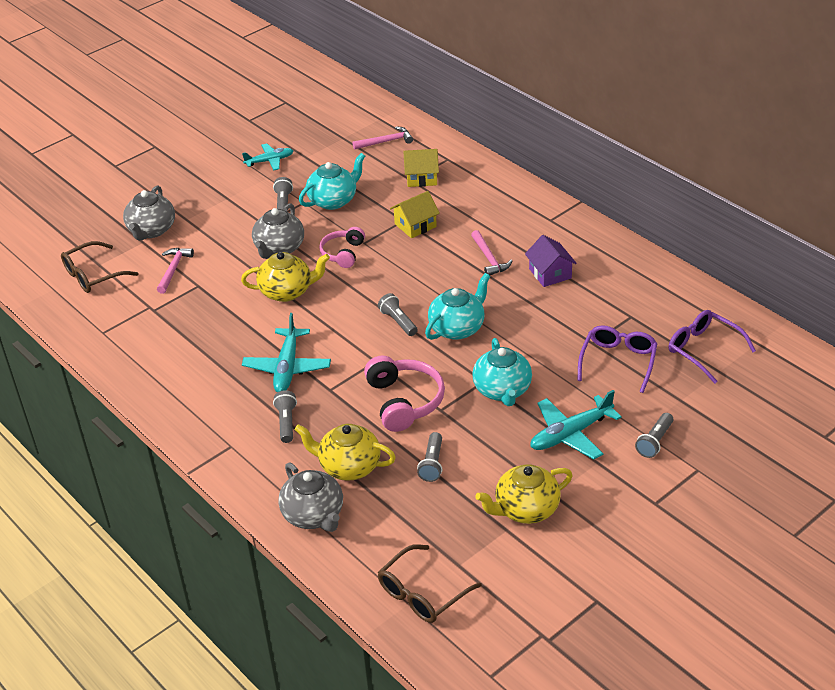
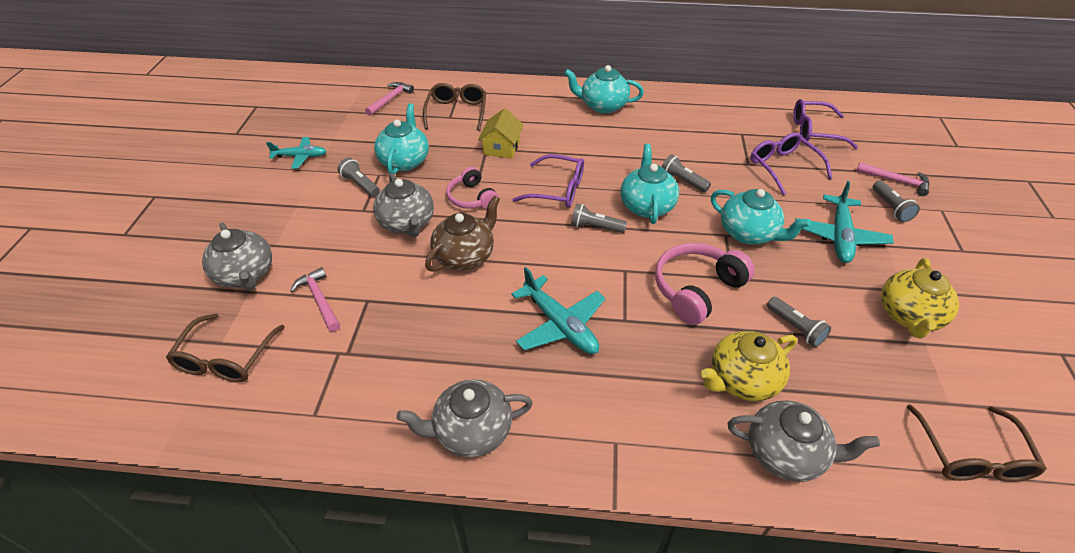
camera: 45 degrees left, 5 degrees up
yellow teapot [241,252,330,302] -> brown teapot [425,195,500,272]
turquoise plane [242,143,293,171] -> turquoise plane turned 60 degrees clockwise [266,137,327,169]
grey flashlight [273,390,297,443] -> grey flashlight moved to [662,154,711,192]
pink headphones [364,355,445,432] -> pink headphones turned 75 degrees counterclockwise [655,243,755,325]
yellow house [403,149,439,187] -> brown glasses [423,83,486,131]
pink hammer [471,230,512,275] -> pink hammer moved to [856,162,929,196]
purple house [525,235,577,287] -> none
none -> grey teapot [396,379,533,457]
none -> purple glasses [512,154,584,207]
none -> turquoise teapot [564,65,644,114]

